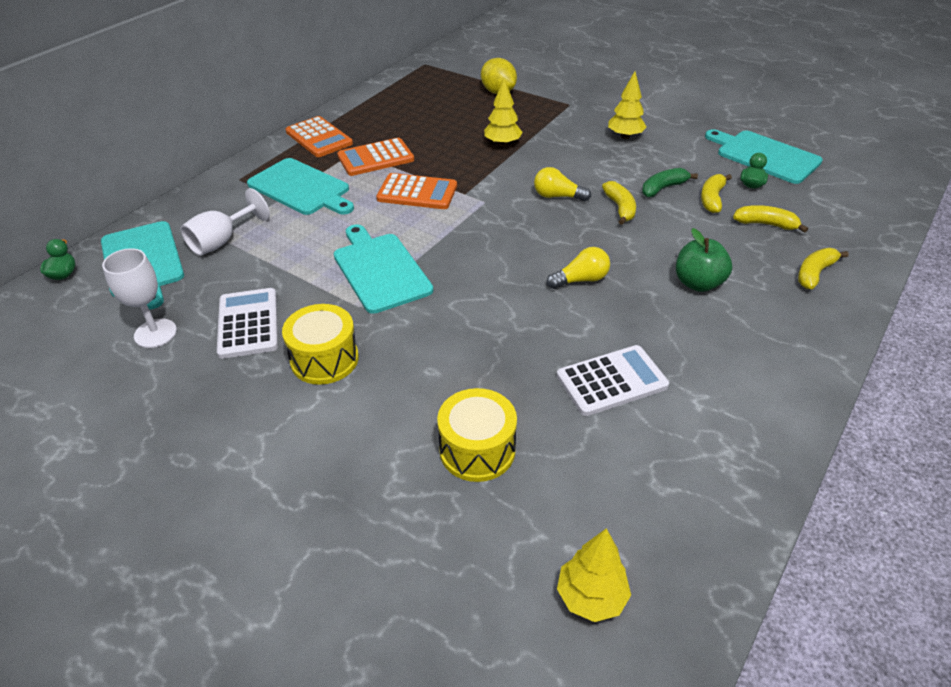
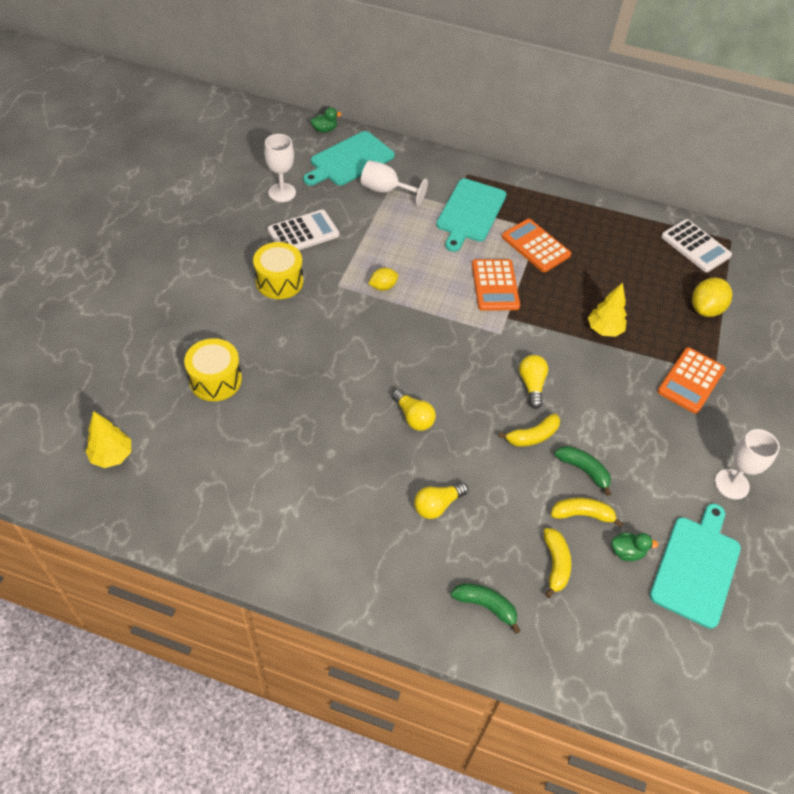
camera: 70 degrees right, 10 degrees up
orange calculator [286,116,353,157] -> orange calculator moved to [657,347,726,414]
turquoise cutting board [334,224,433,314] -> yellow lemon [368,268,398,291]
white calculator [557,345,669,416] -> white calculator moved to [661,219,732,272]
yellow tree [608,71,647,139] -> none
green apple [676,228,732,292] -> yellow light bulb [414,482,468,519]
yellow banana [798,248,849,289] -> green banana [451,583,521,634]
none -> white goblet [715,429,780,500]

